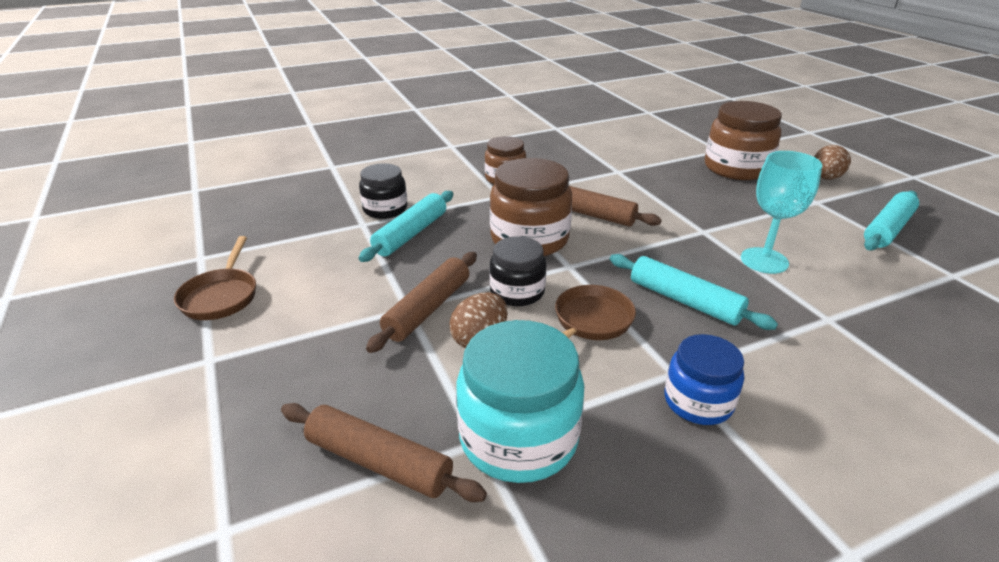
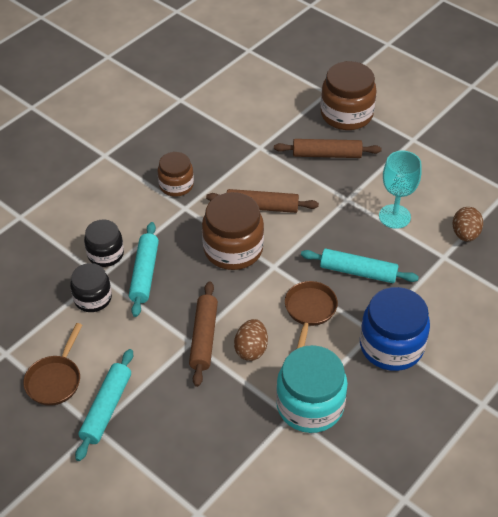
camera: 25 degrees left, 15 degrees up
brown pan [174,236,256,320] -> brown pan turned 45 degrees clockwise [23,323,82,406]
brown rolling pin [281,403,487,502] -> brown rolling pin moved to [274,139,381,158]
black jar [490,236,546,306] -> black jar moved to [70,263,112,312]
blue jar [664,334,744,425] -> blue jar [360,287,430,371], size x1.63
brown egg [814,145,851,180] -> brown egg moved to [453,207,483,241]
turquoise rolling pin [864,191,919,251] -> turquoise rolling pin moved to [75,349,133,461]

